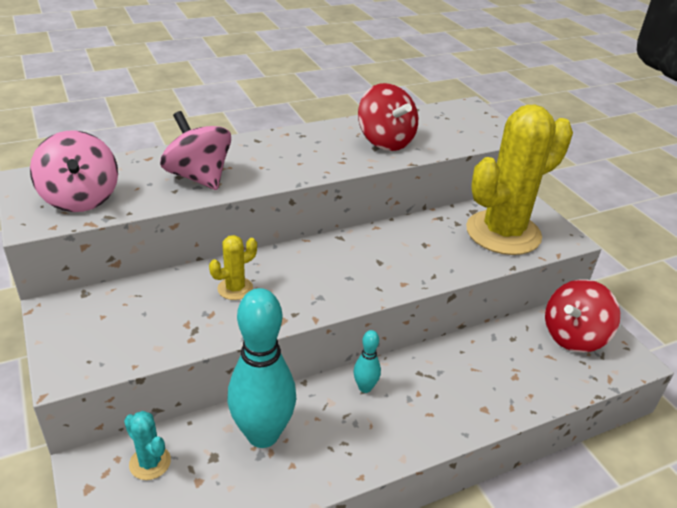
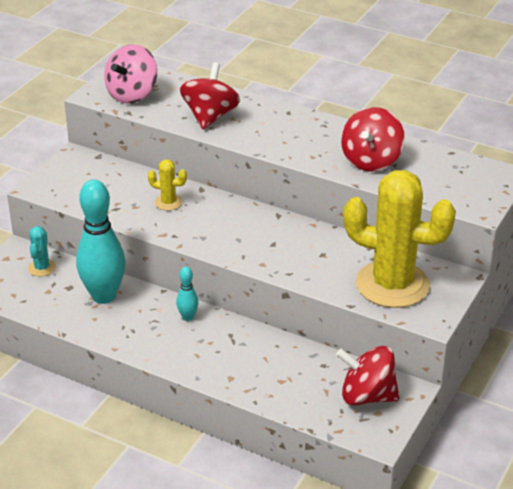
camera: 55 degrees right, 0 degrees up
pink spinning top [160,111,231,190] -> red spinning top [180,62,240,129]

